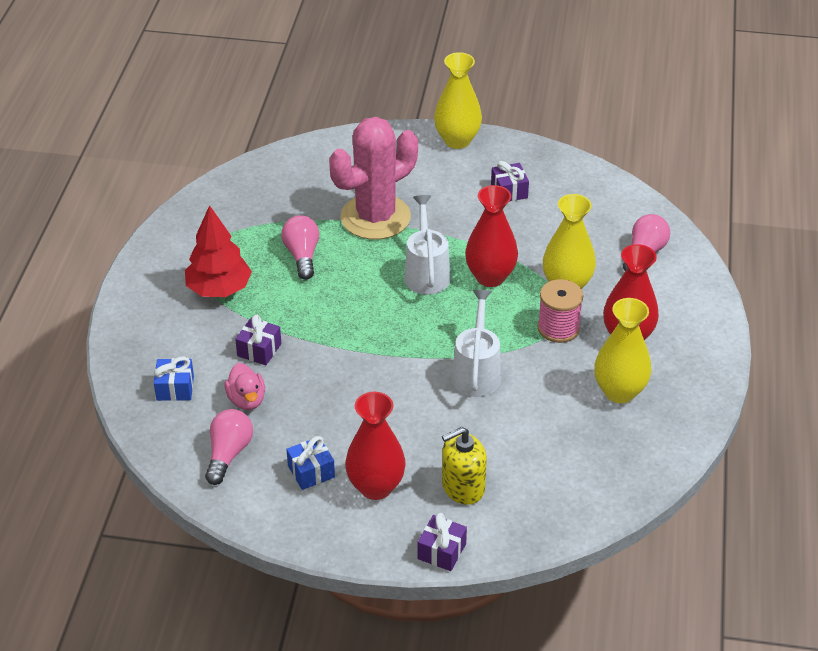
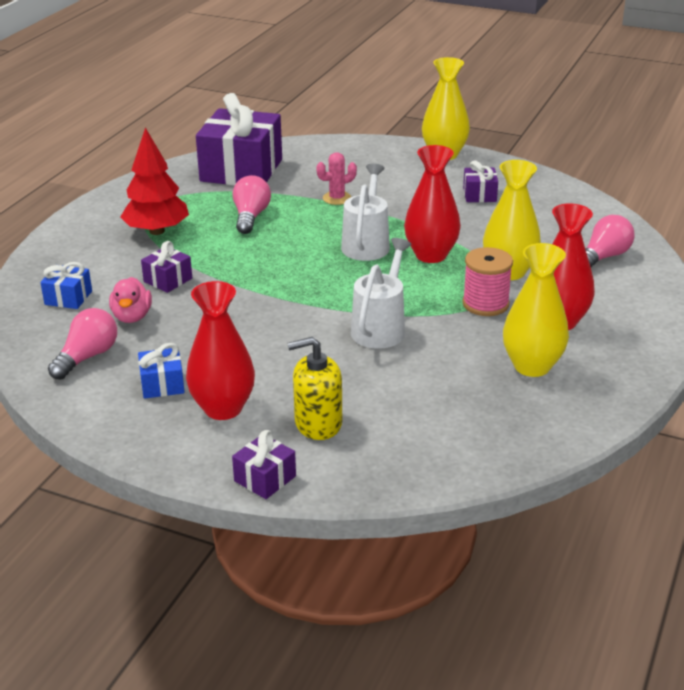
camera: 15 degrees right, 10 degrees down
pink cactus [329,117,418,240] -> pink cactus [316,152,357,205], size x0.41
none -> purple gift [196,93,282,186]

